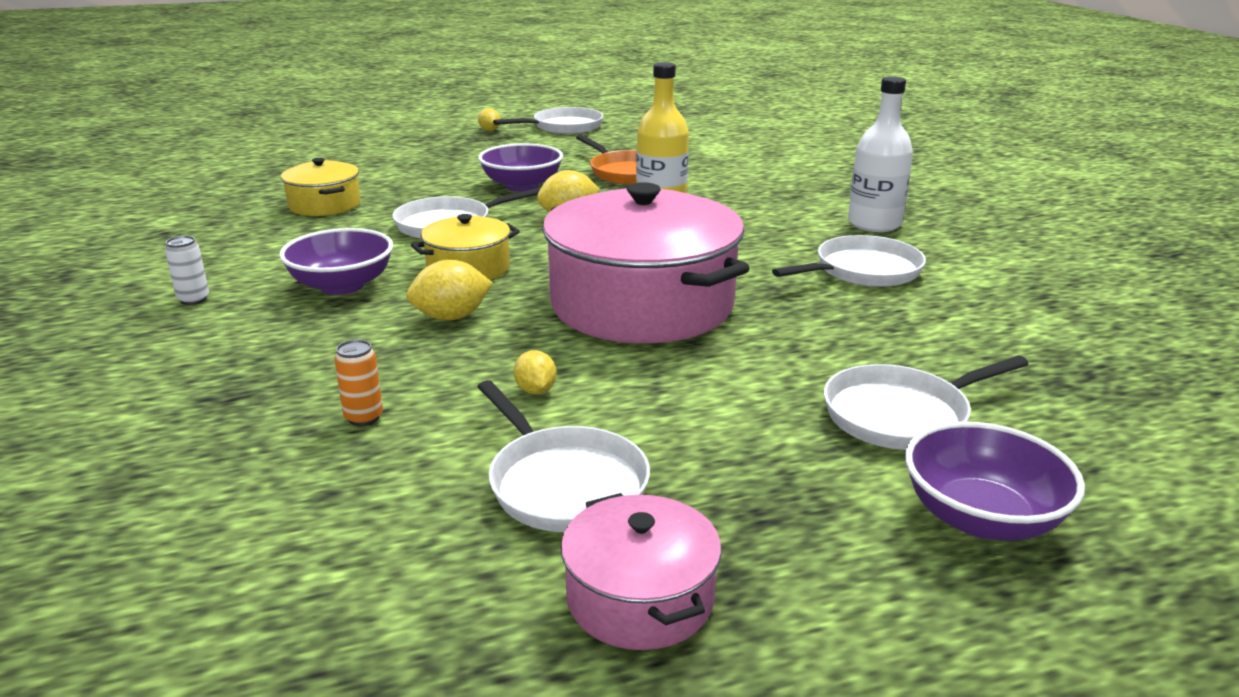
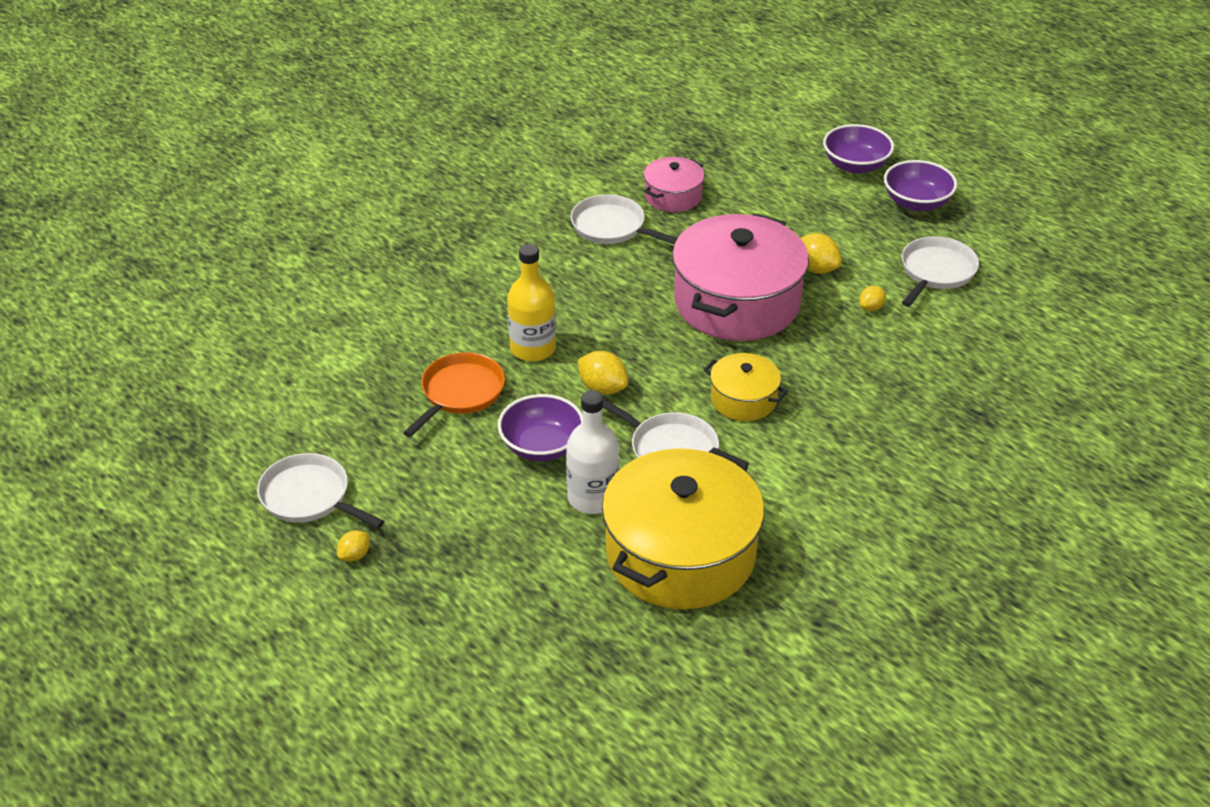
camera: 115 degrees left, 15 degrees up
white can [165,236,209,305] -> none
purple bowl [279,228,393,295] -> purple bowl moved to [884,160,957,212]
yellow pot [281,158,361,216] -> yellow pot [602,447,764,609], size x2.04
orange can [334,340,383,426] -> none
yellow lemon [406,260,493,320] -> yellow lemon moved to [801,233,842,274]
pink pot [561,493,722,650] -> pink pot moved to [644,157,704,212]
white pan [824,356,1028,450] -> none
white bottle [848,76,913,232] -> white bottle moved to [566,390,619,514]

